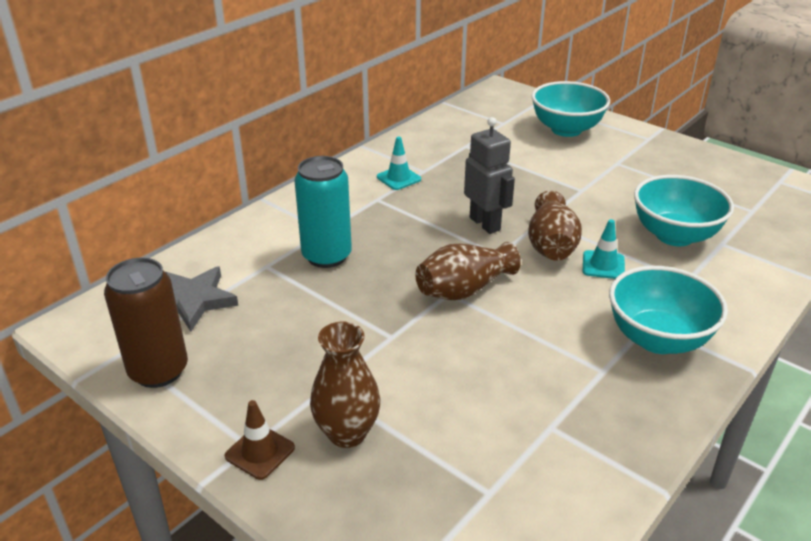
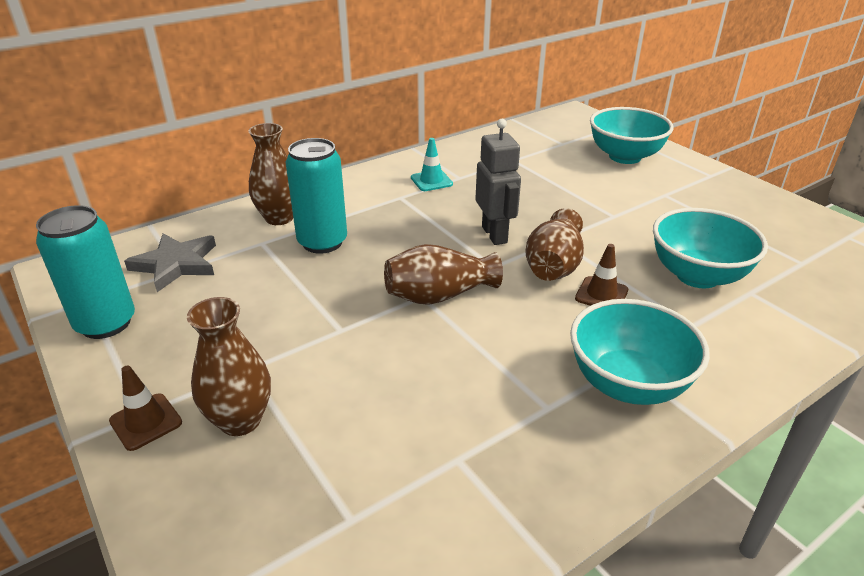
camera: 15 degrees right, 0 degrees up
brown can [104,258,188,388] -> turquoise can [36,205,135,339]
turquoise traffic cone [583,219,625,279] -> brown traffic cone [575,244,628,306]
none -> brown vase [249,123,293,225]

